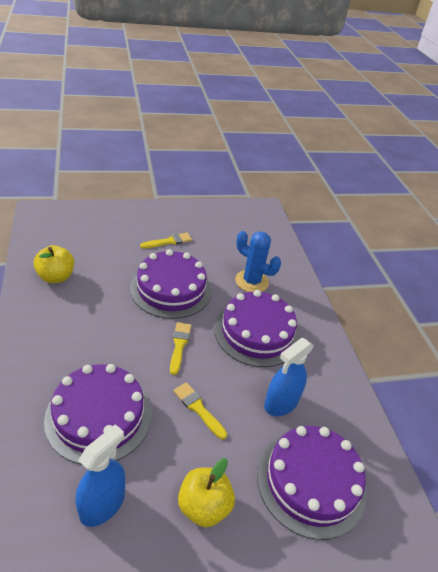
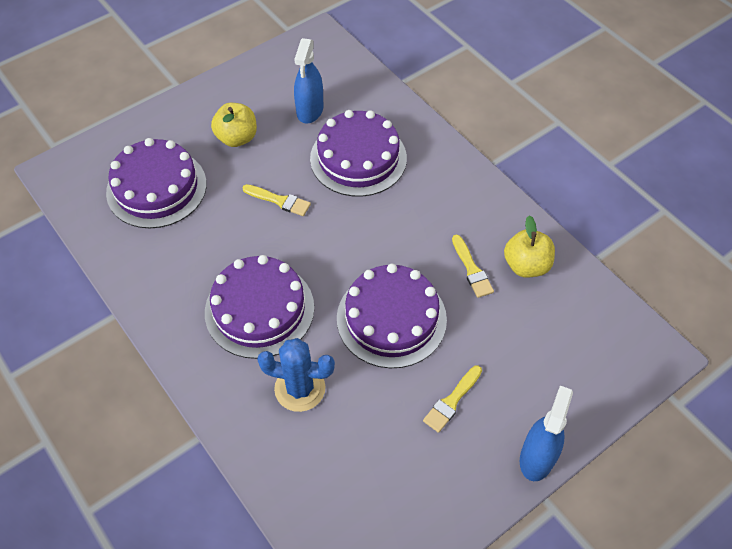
camera: 160 degrees right, 15 degrees up
yellow brush [170,322,191,375] -> yellow brush moved to [452,234,494,298]
blue spray bottle [264,338,314,416] -> blue spray bottle moved to [520,386,573,481]

